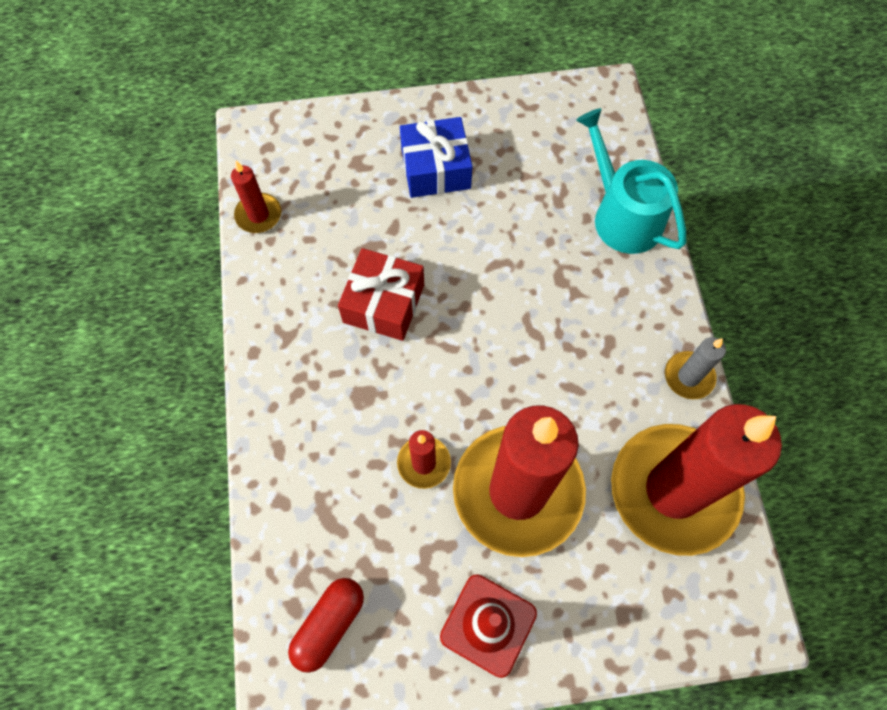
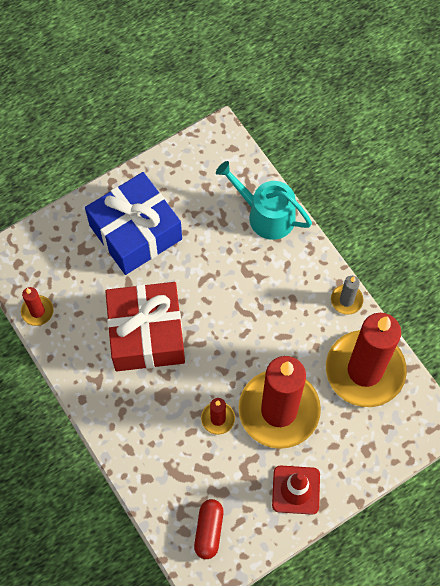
camera: 25 degrees left, 0 degrees up
red gift [338,248,424,341] -> red gift [105,282,185,371], size x1.62
blue gift [400,117,472,198] -> blue gift [85,172,182,275], size x1.62

